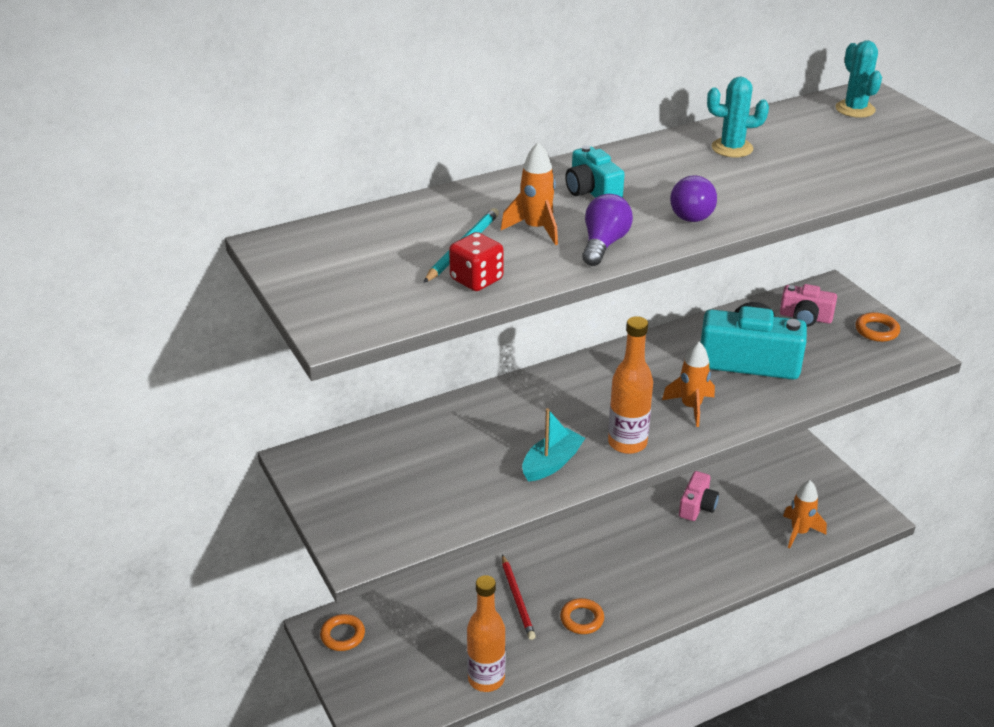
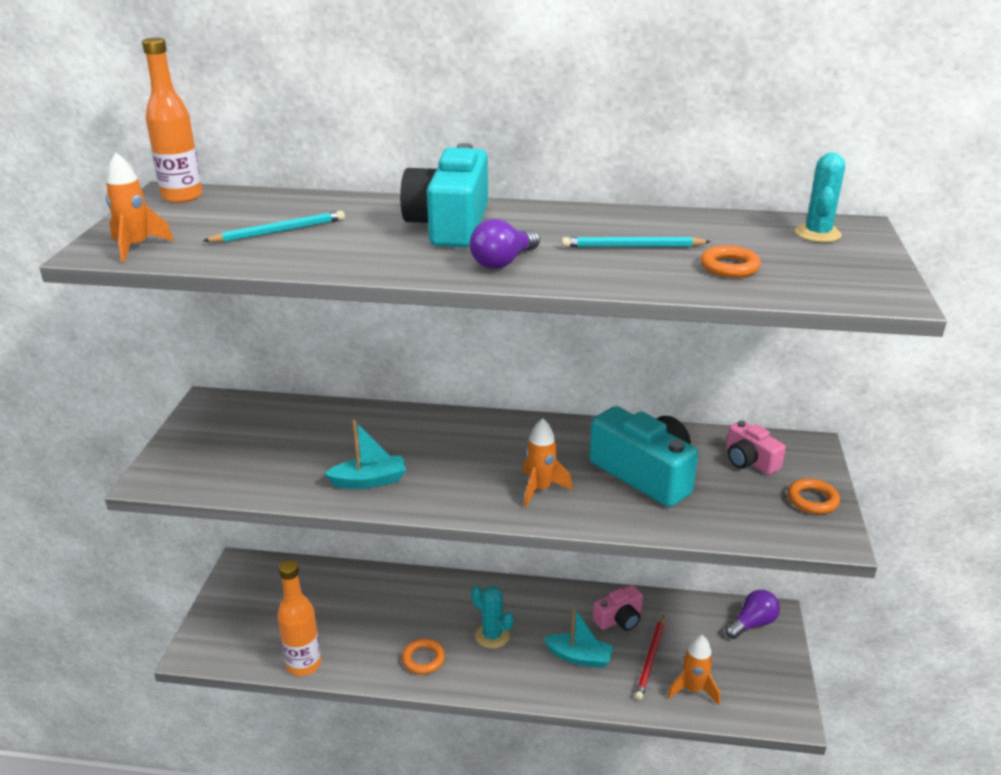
camera: 35 degrees right, 5 degrees down
orange ring [320,614,365,651] -> orange ring moved to [701,245,761,278]
red dice [449,232,504,291] -> none
orange rocket [501,142,558,245] -> orange rocket moved to [106,153,174,263]
red pencil [502,554,536,640] -> red pencil moved to [635,615,664,700]
turquoise camera [565,145,624,198] -> turquoise camera [400,143,488,247], size x1.82
purple light bulb [582,194,633,266] -> purple light bulb moved to [725,590,780,639]
orange bottle [608,316,653,454] -> orange bottle moved to [142,38,203,203]
turquoise cactus [707,77,769,157] -> turquoise cactus moved to [471,586,514,649]
none -> turquoise boat [543,607,614,668]
none -> turquoise pencil [562,237,711,247]

